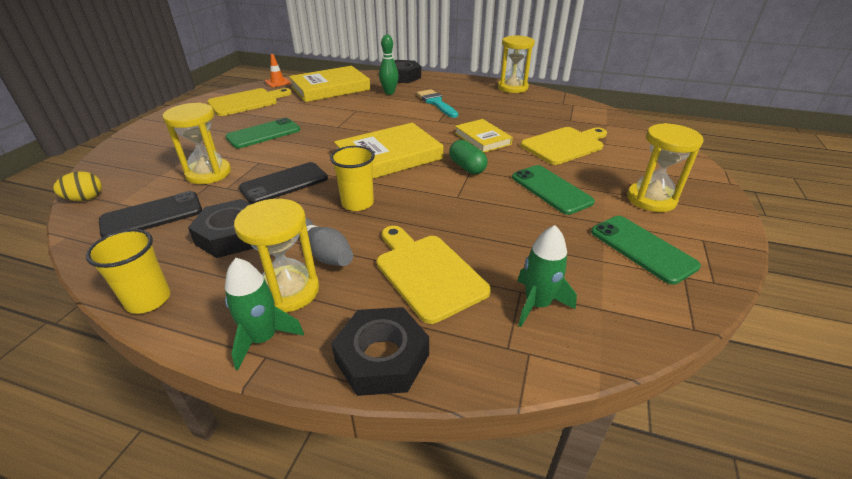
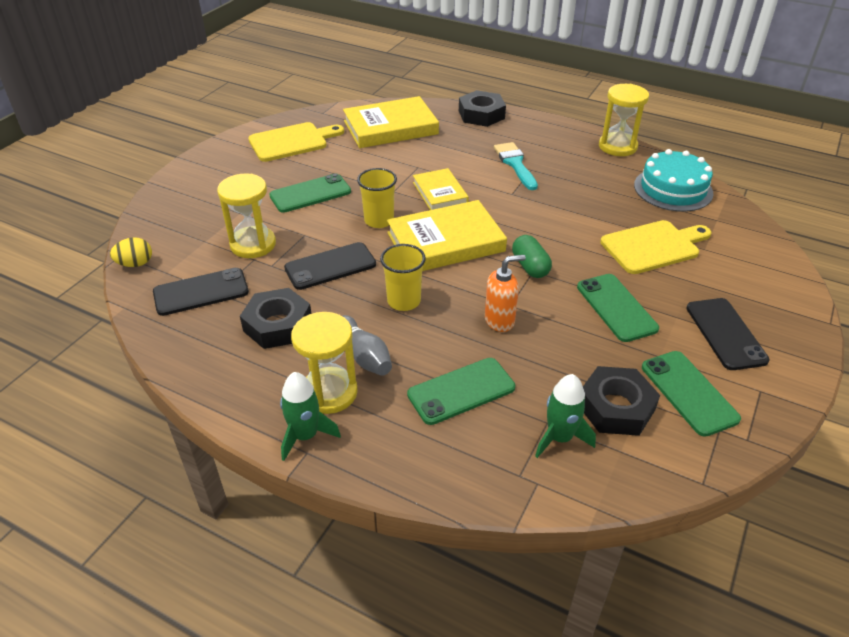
camera: 10 degrees right, 5 degrees up
yellow cup [86,229,170,314] -> yellow cup moved to [357,168,397,228]
orange traffic cone [265,54,290,87] -> none
black nut [331,307,429,396] -> black nut moved to [583,366,660,436]
yellow cutting board [377,226,491,324] -> green phone [407,358,515,425]
green bowling pin [379,34,399,95] -> none
yellow book [455,119,513,153] -> yellow book moved to [413,168,469,210]
yellow hourglass [627,123,703,212] -> black phone [686,298,770,370]
none -> orange soap dispenser [485,255,526,332]
none -> turquoise cake [634,149,713,212]

